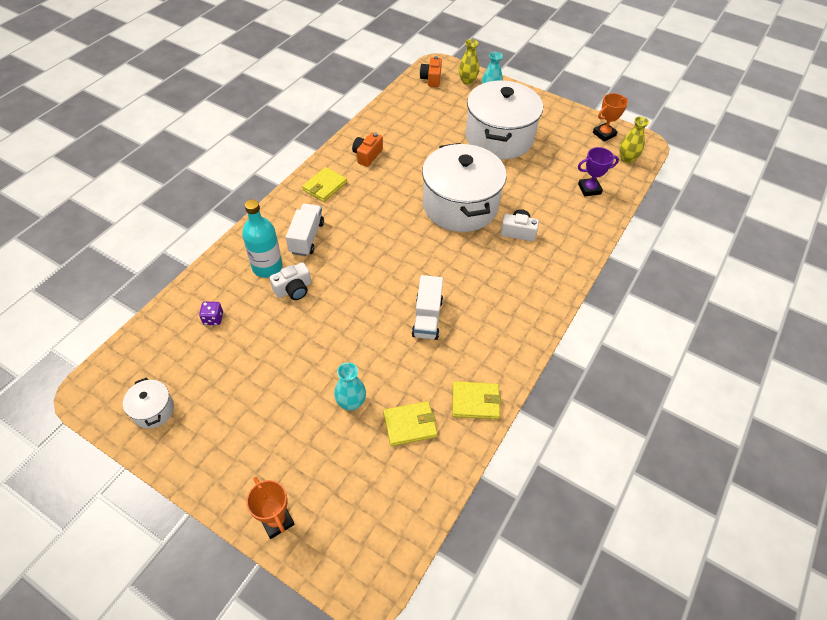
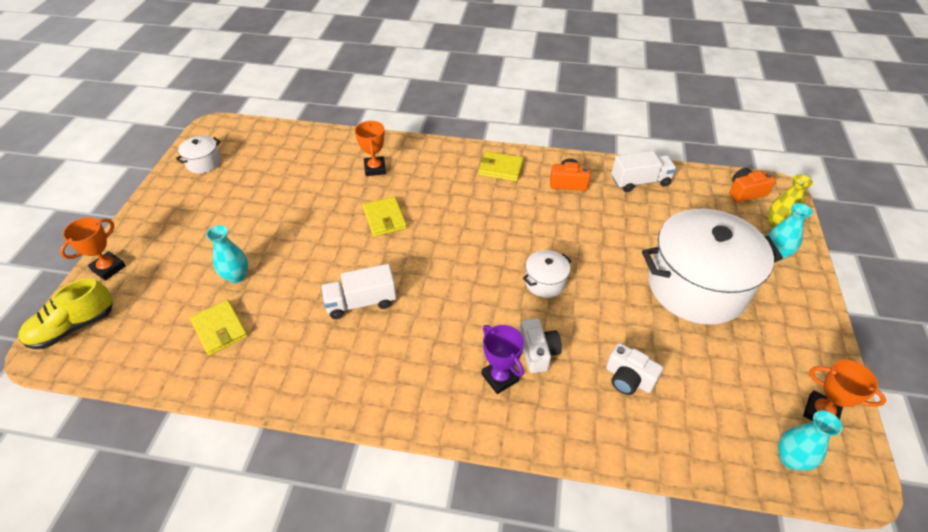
camera: 70 degrees right, 5 degrees down
purple dice [199,302,223,325] -> none
turquoise bottle [242,199,283,278] -> orange trophy [355,121,386,176]
white camera [270,262,311,300] -> white camera moved to [606,343,663,395]
white truck [286,204,324,256] -> white truck moved to [612,151,677,192]
white pot [422,143,506,232] -> white pot [523,250,571,298], size x0.42
yellow wallet [452,381,501,419] -> yellow wallet moved to [363,197,407,237]
purple trophy [578,147,619,196] -> purple trophy moved to [482,325,524,394]
yellow vase [619,116,649,163] -> turquoise vase [778,410,842,470]
none -> yellow shoe [18,278,113,349]

